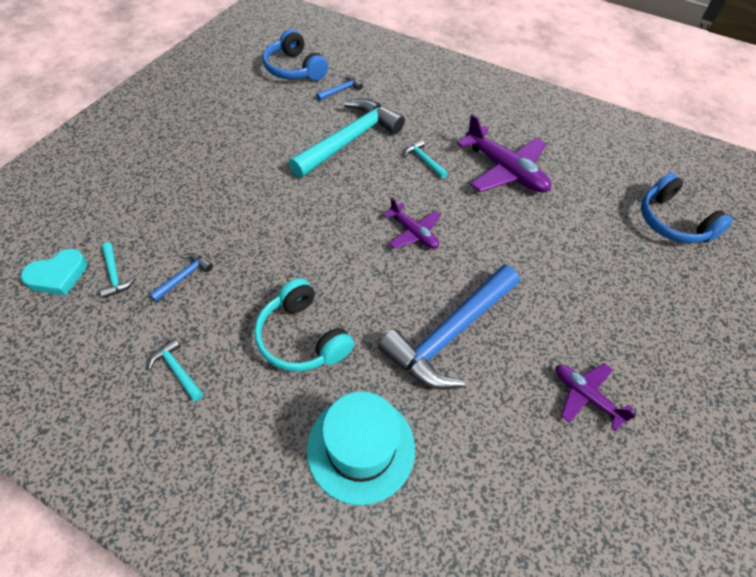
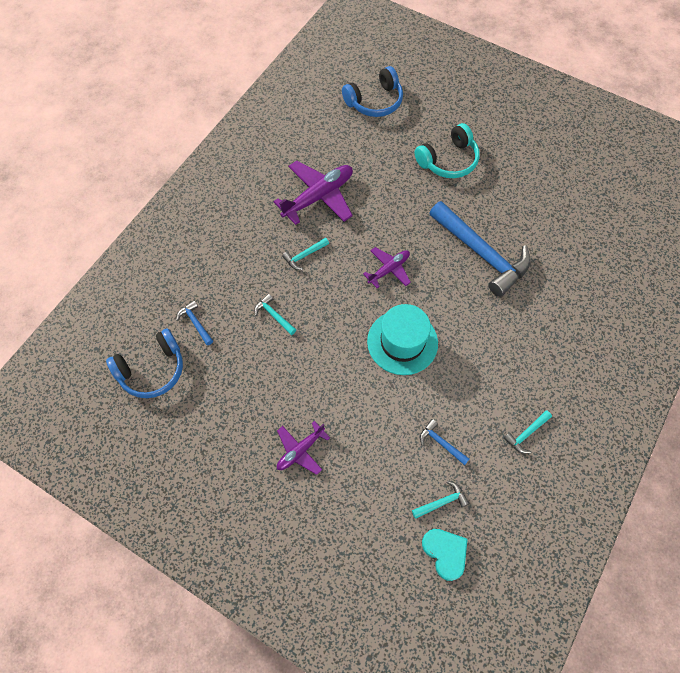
camera: 85 degrees left, 10 degrees up
turquoise headphones [254,278,354,372] -> turquoise headphones moved to [414,123,480,178]
turquoise hammer [289,99,405,178] -> turquoise hammer [254,294,296,335], size x0.41
turquoise hat [307,392,415,505] -> turquoise hat moved to [367,304,438,375]
purple plane [556,363,636,431] -> purple plane moved to [277,421,330,475]

